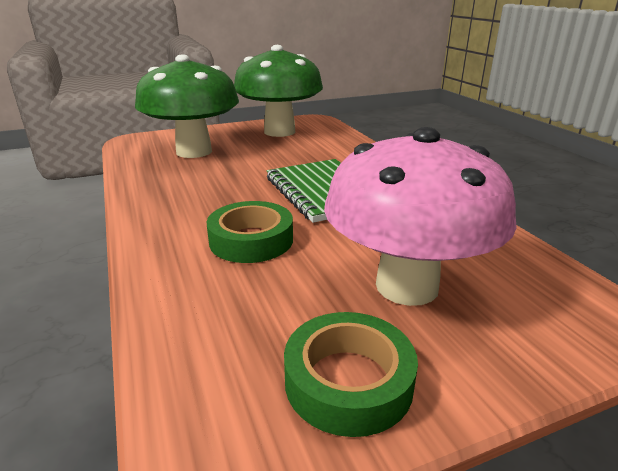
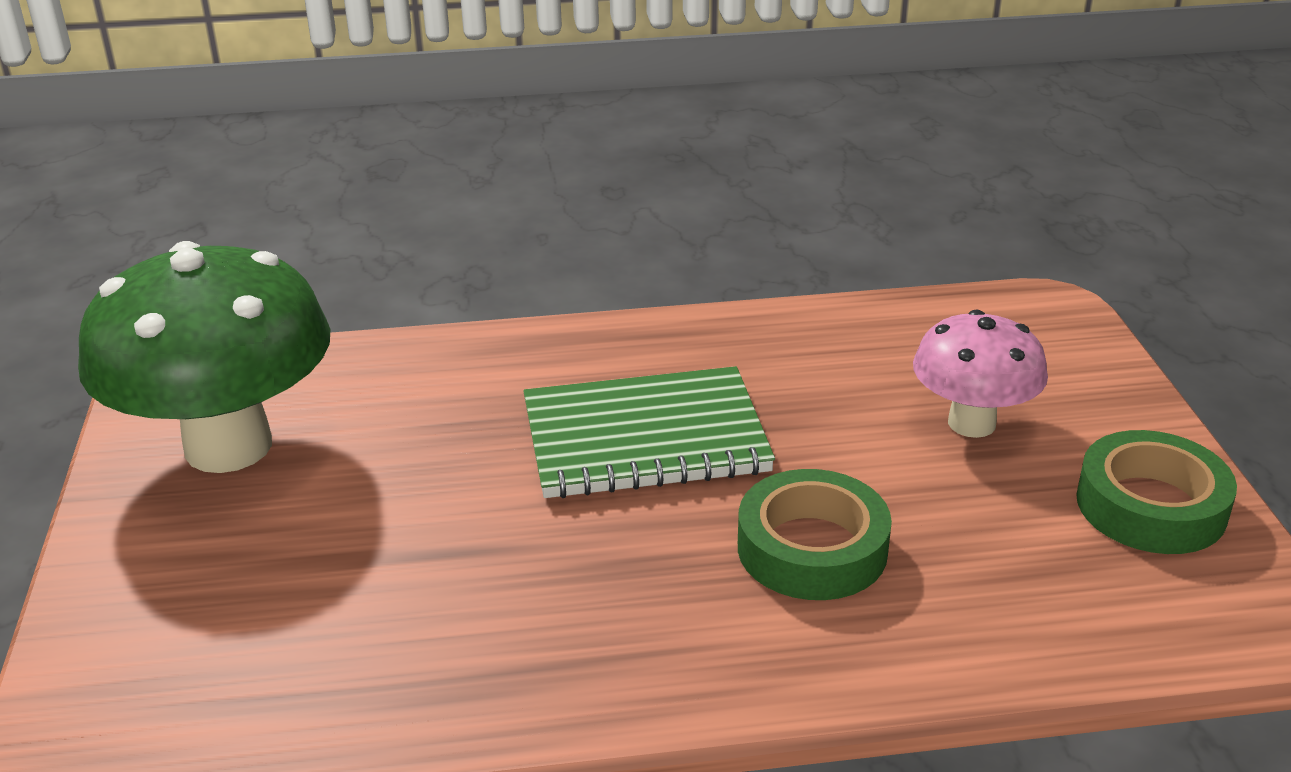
camera: 75 degrees left, 5 degrees up
green mushroom [135,54,239,158] -> none
pink mushroom [324,127,517,306] -> pink mushroom [913,309,1048,438], size x0.56

